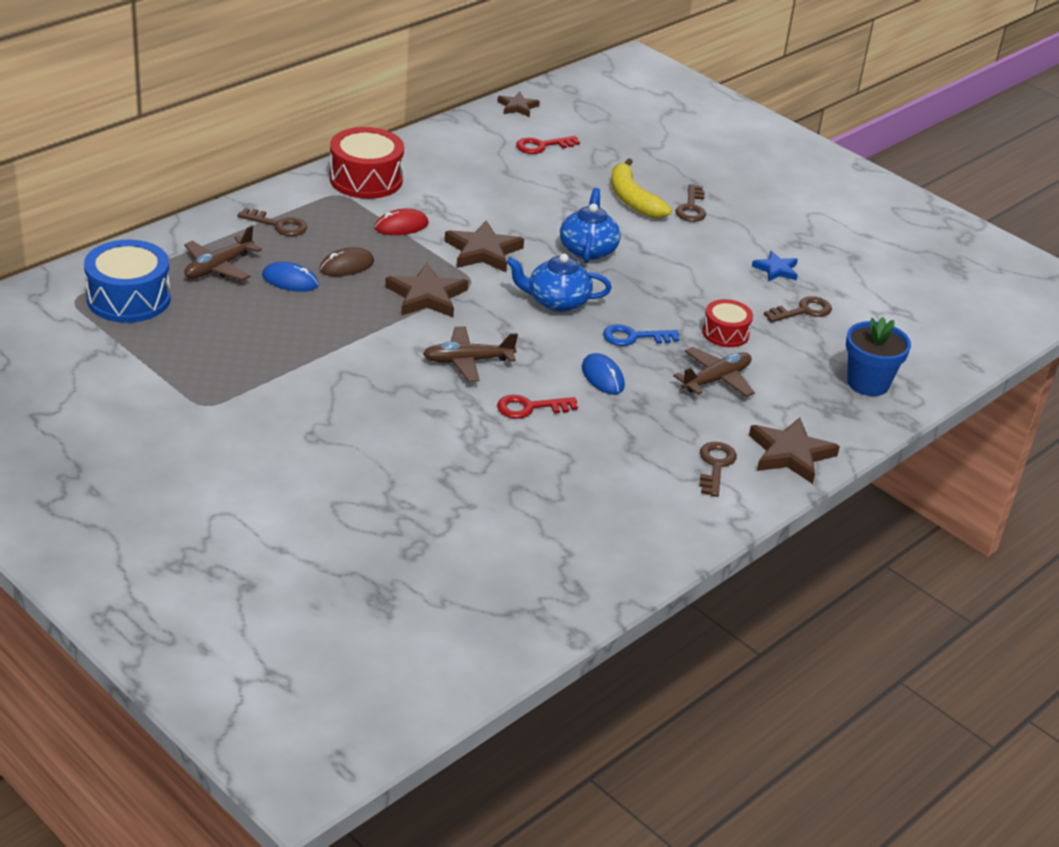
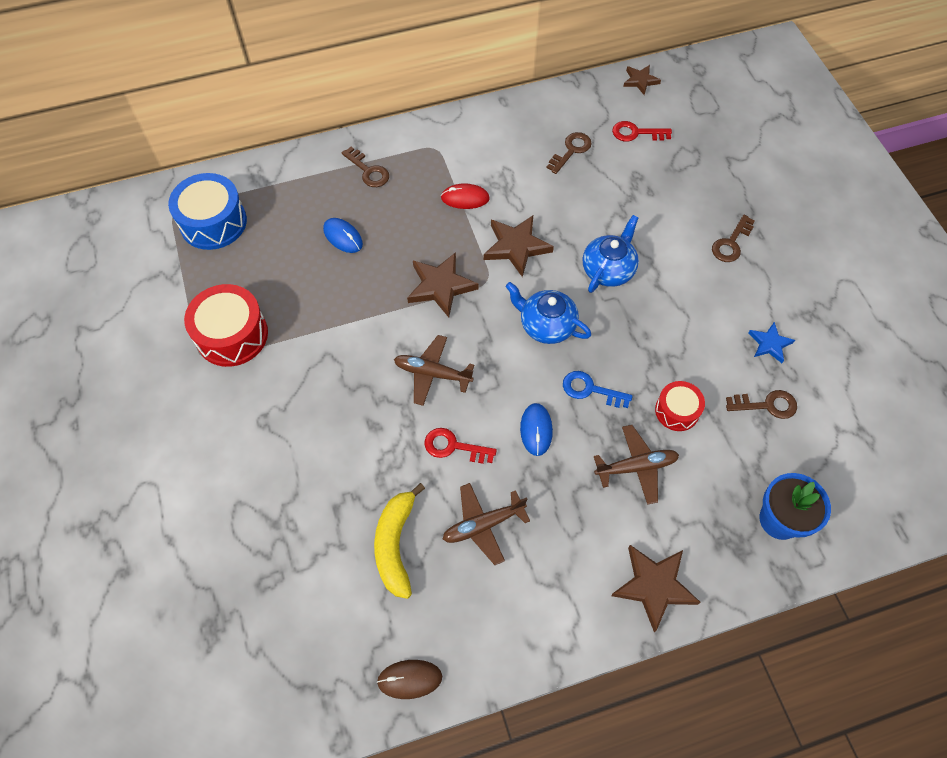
camera: 30 degrees right, 25 degrees up
brown plane [184,225,262,281] -> brown plane moved to [443,483,530,565]
brown mouse [320,247,374,276] -> brown mouse moved to [377,660,442,699]
red drum [330,127,404,199] -> red drum moved to [184,284,268,367]
yellow banana [611,158,672,218] -> yellow banana moved to [374,483,425,599]
brown key [699,442,737,497] -> brown key moved to [547,132,592,174]

